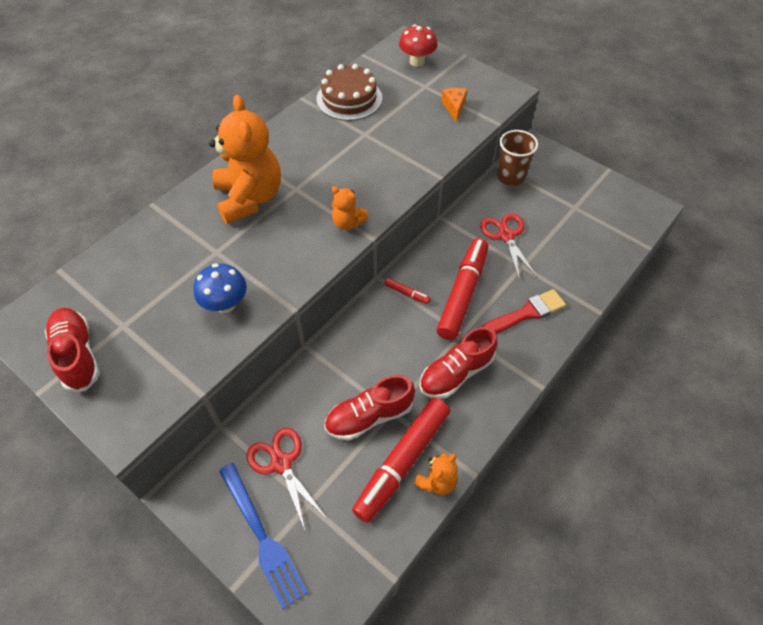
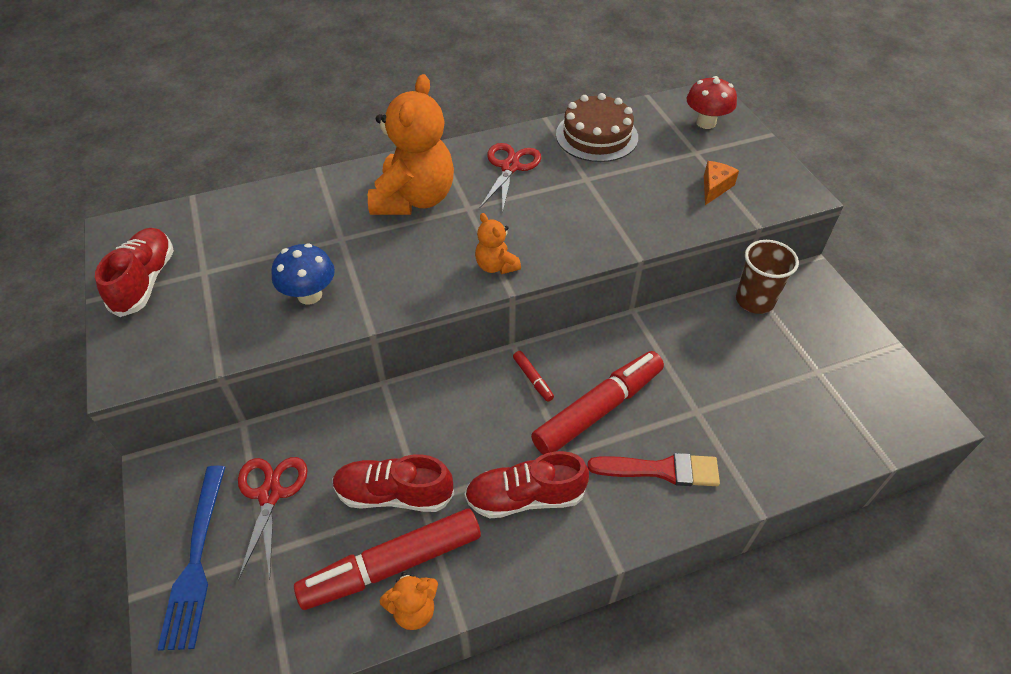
camera: 30 degrees right, 5 degrees down
red scissors [480,213,537,278] -> red scissors moved to [480,143,541,214]

